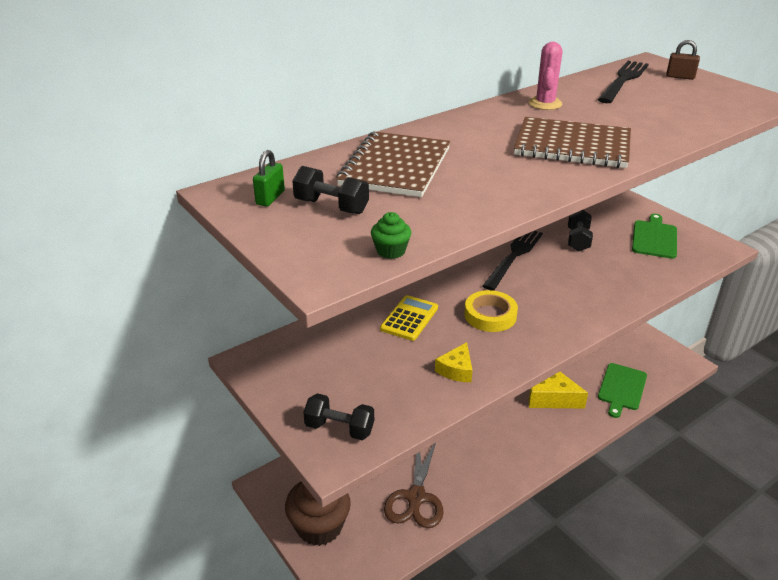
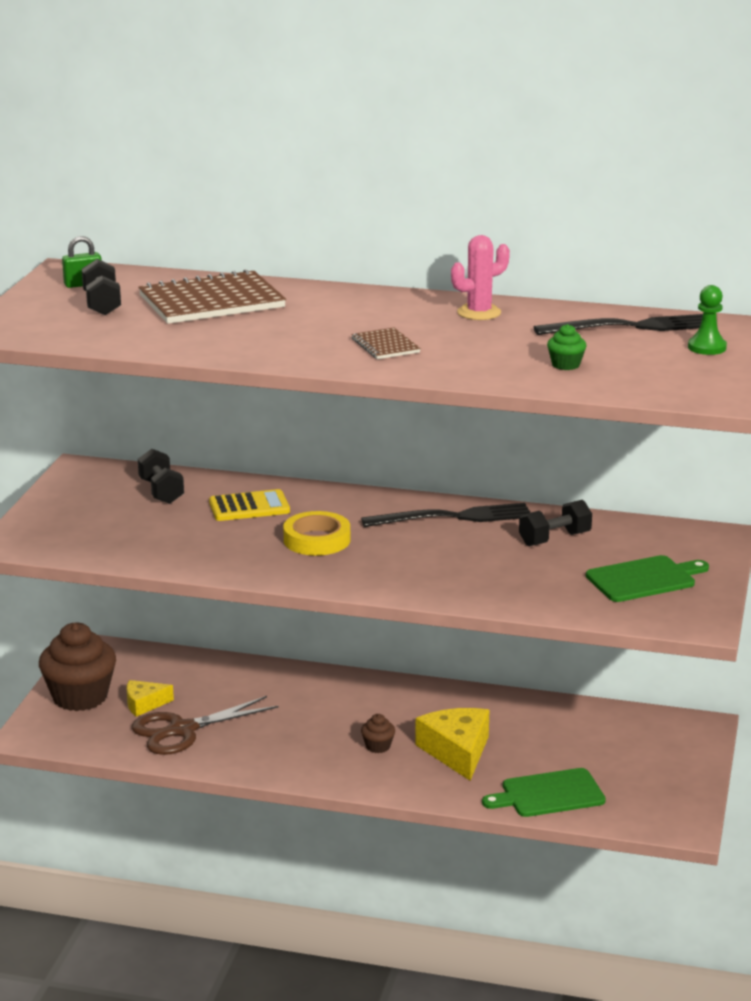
camera: 50 degrees right, 10 degrees down
black dumbbell [303,393,374,440] -> black dumbbell moved to [138,449,184,504]
green cupcake [371,212,411,259] -> green cupcake moved to [547,324,587,370]
yellow cheese [435,342,473,382] -> yellow cheese moved to [127,680,174,717]
brown notebook [514,117,631,168] -> brown notebook [351,328,421,359], size x0.49
brown padlock [666,40,700,80] -> green pawn [688,285,727,355]
none -> brown cupcake [361,714,395,753]

